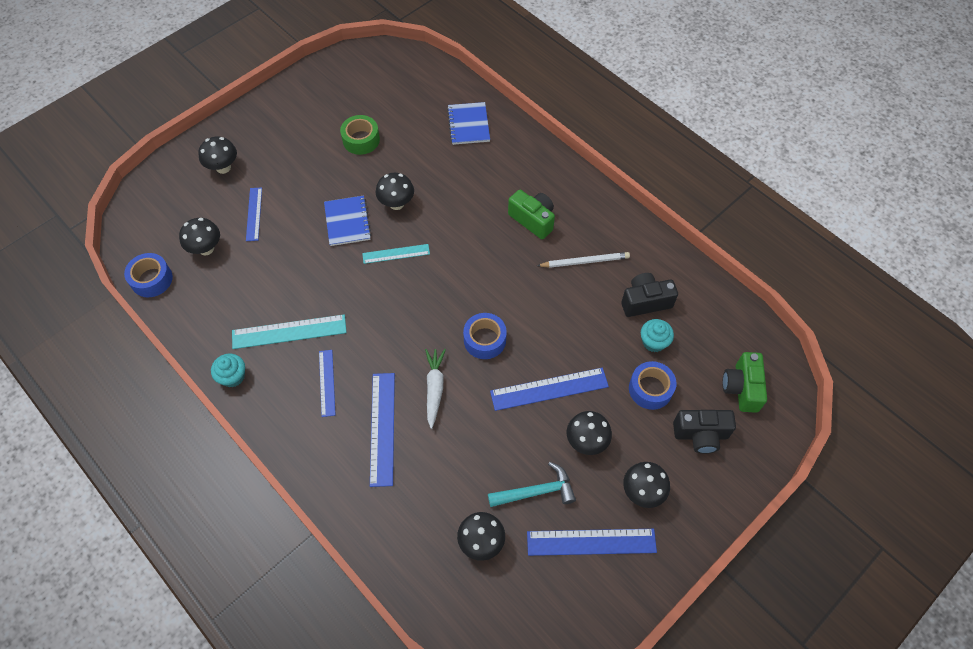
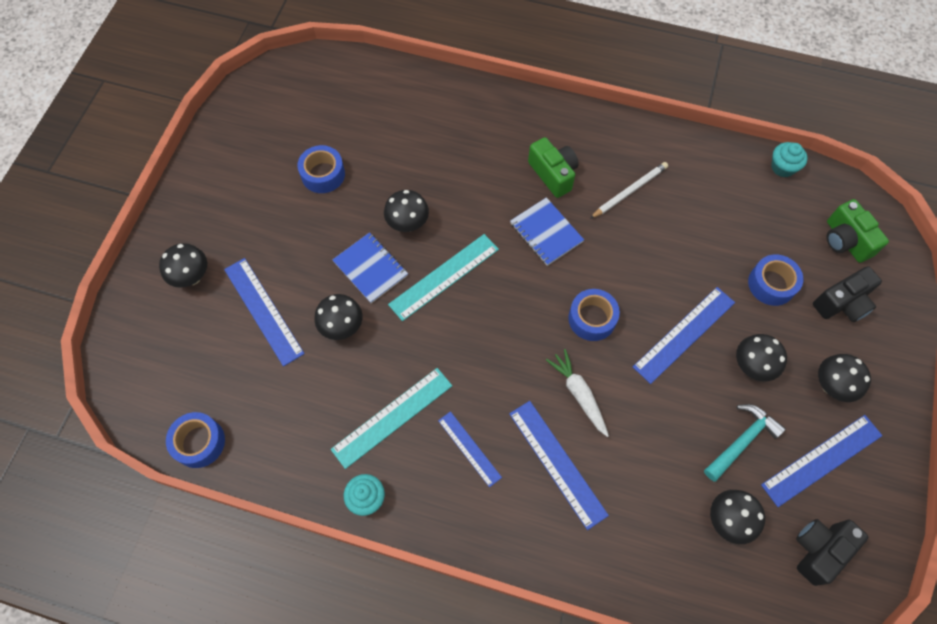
camera: 30 degrees left, 5 degrees up
black mushroom [179,218,220,256] -> black mushroom moved to [314,294,362,340]
blue ruler [246,187,262,241] -> blue ruler [224,258,305,366], size x1.61
green tape [340,115,380,155] -> blue tape [297,145,345,193]
turquoise ruler [362,244,430,264] -> turquoise ruler [388,234,499,321], size x1.61
blue notebook [447,102,490,145] -> blue notebook moved to [510,197,584,266]
green camera [508,190,555,239] -> green camera turned 45 degrees clockwise [528,137,579,198]
black camera [621,273,678,317] -> black camera moved to [796,519,869,586]
turquoise cupcake [641,319,674,352] -> turquoise cupcake moved to [771,142,808,177]

